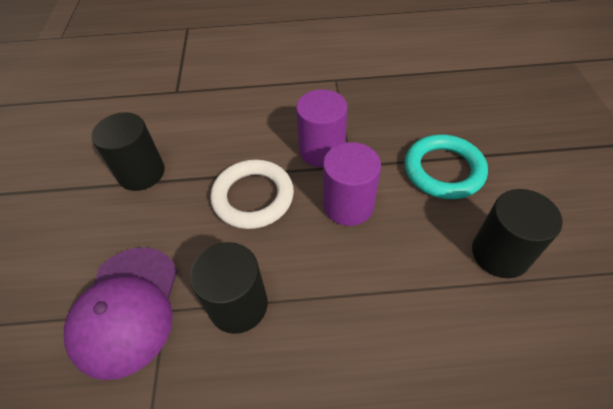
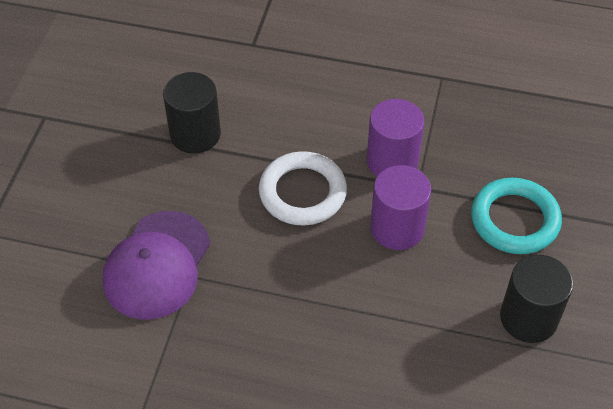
camera: 15 degrees right, 0 degrees up
black cylinder [190,242,268,334] -> none

